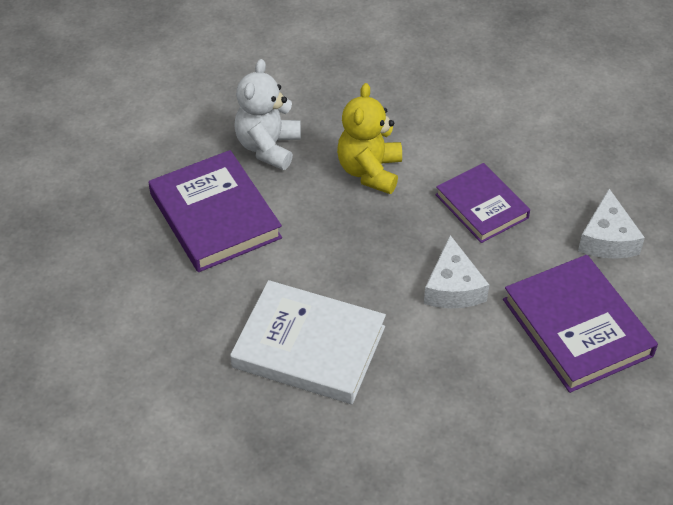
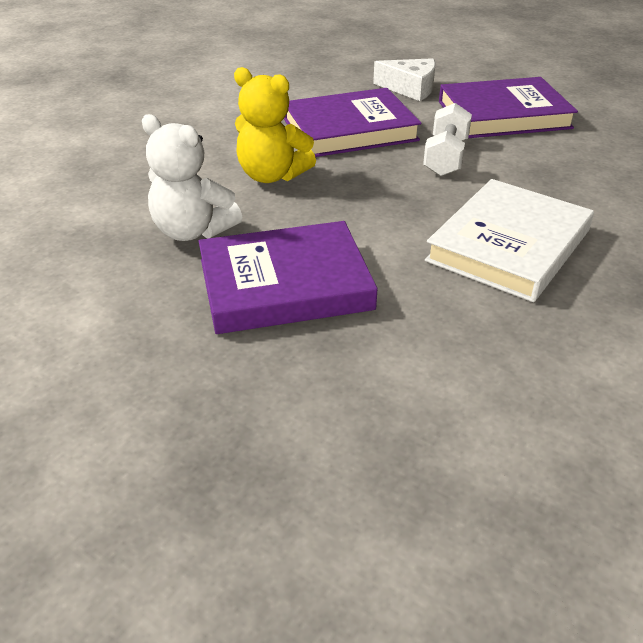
camera: 75 degrees left, 10 degrees down
white cheese [424,235,489,308] -> white dumbbell [423,103,472,176]
purple book [435,163,530,243] -> purple book [284,88,422,157], size x1.52

